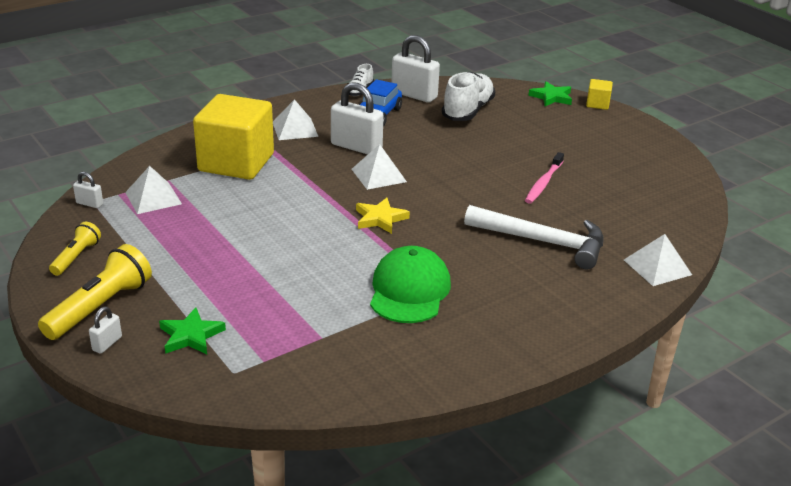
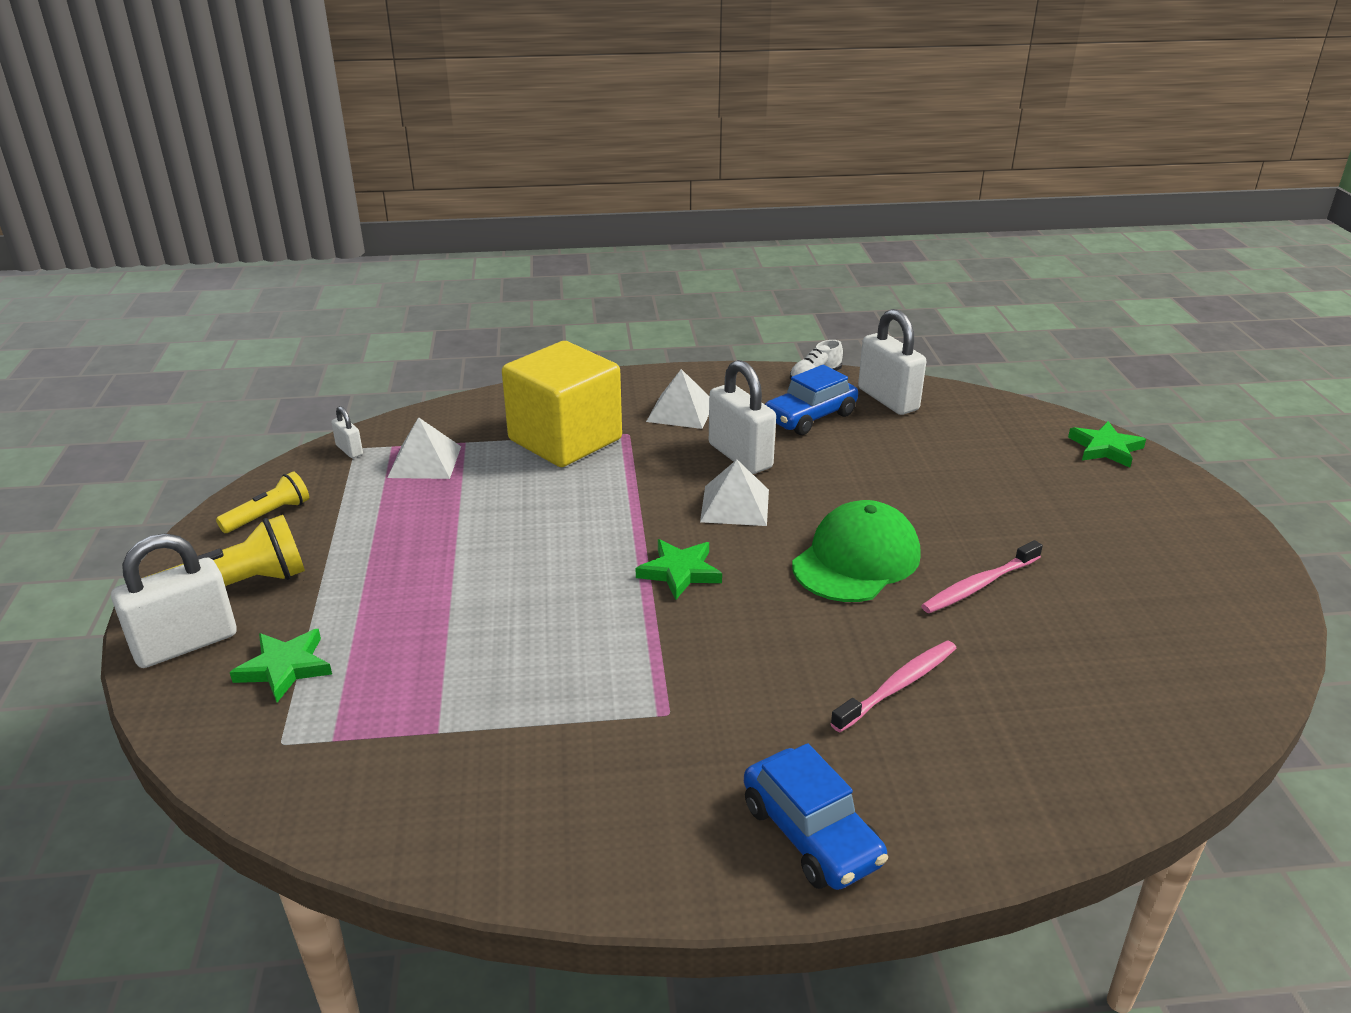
camera: 30 degrees right, 0 degrees up
white padlock [89,307,122,354] -> white padlock [111,533,237,668], size x2.11
yellow star [356,198,410,234] -> green star [636,539,722,600]
green cap [370,246,451,323] -> green cap moved to [792,500,921,602]
white shoe [442,72,495,121] -> none
white hammer [464,205,604,270] -> pink toothbrush [830,641,957,732]
yellow cube [586,79,613,110] -> none
white pyramid [624,234,692,286] -> none
none -> blue car [744,743,888,890]

